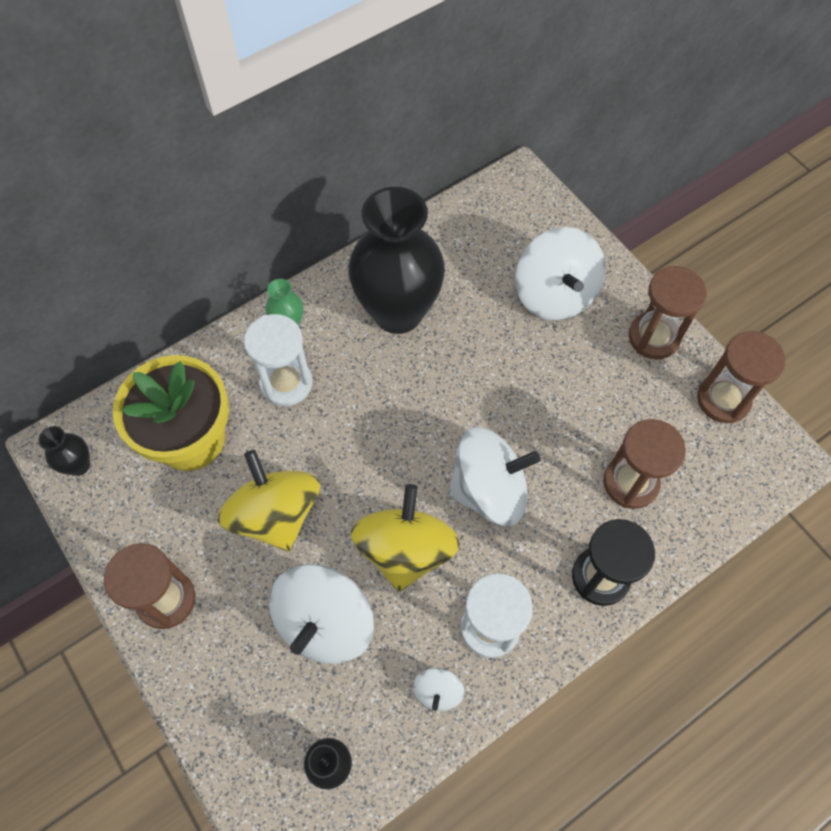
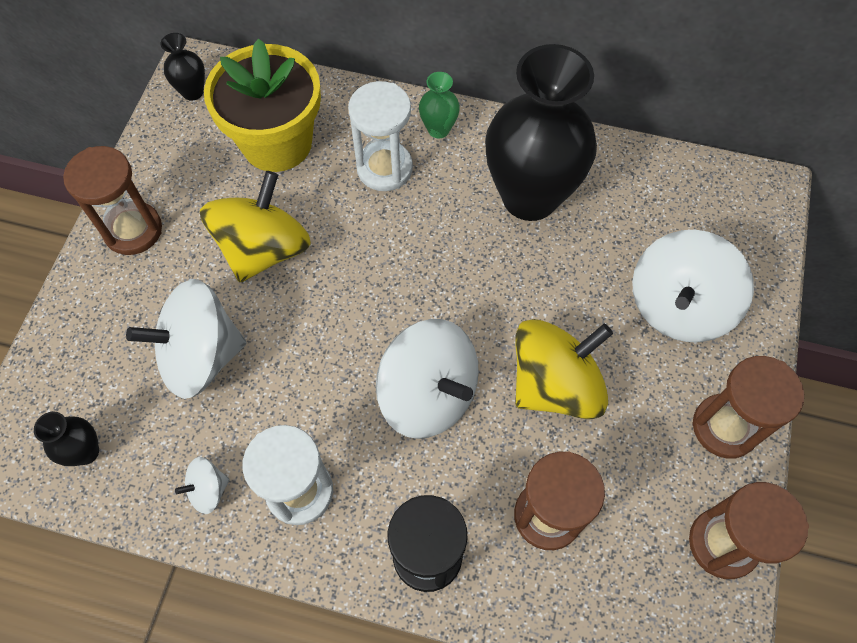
camera: 50 degrees right, 0 degrees up
yellow spinning top [351,484,460,591] -> yellow spinning top moved to [515,319,613,419]

